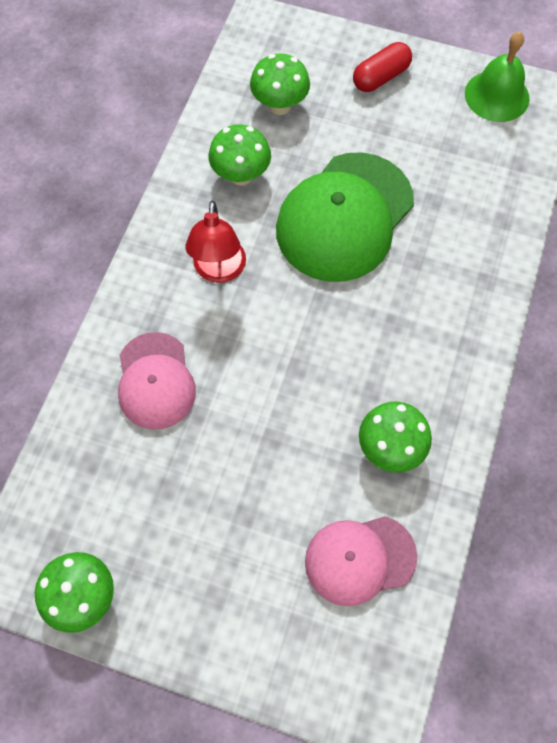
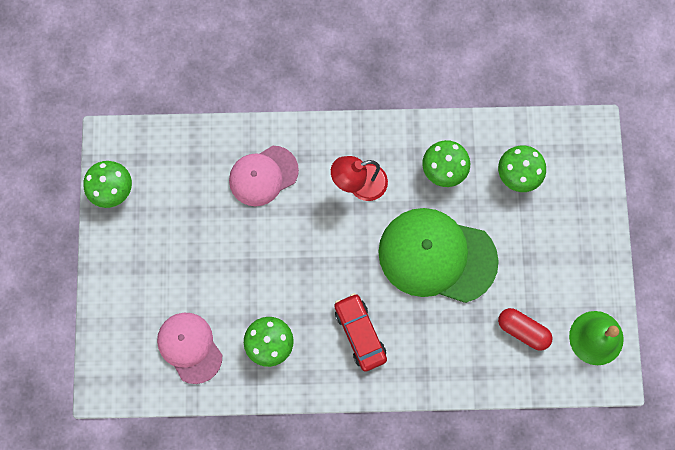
camera: 70 degrees right, 10 degrees up
red capsule [353,42,412,92] -> red capsule moved to [498,308,553,351]
none -> red car [334,293,387,372]

